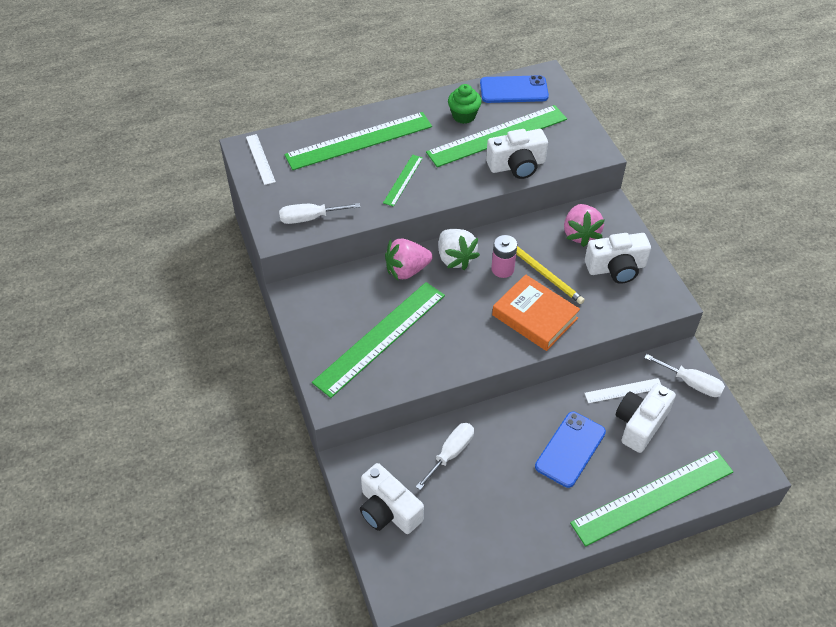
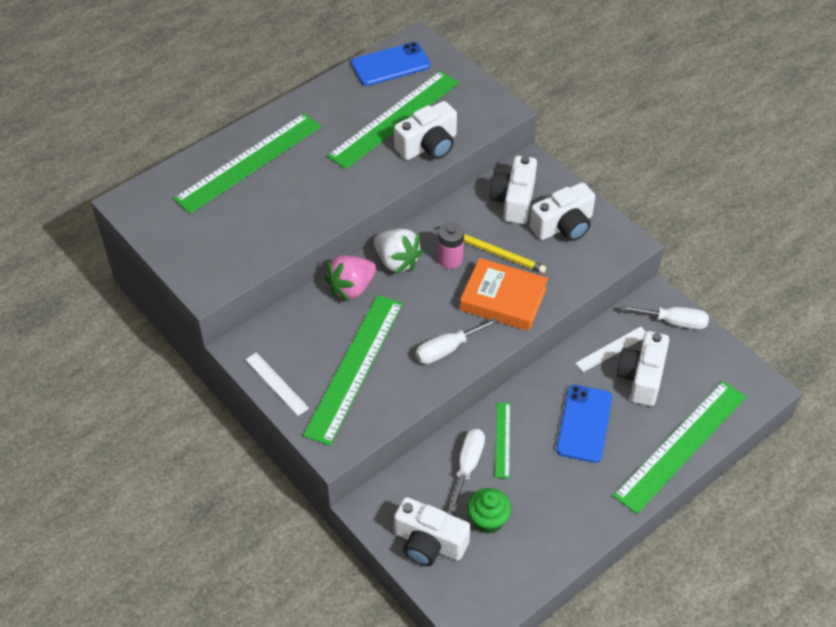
camera: 20 degrees left, 0 degrees up
white ruler [246,134,276,185] -> white ruler moved to [245,352,309,416]
white screwdriver [279,203,360,224] -> white screwdriver moved to [416,317,498,364]
green ruler [383,154,423,207] -> green ruler moved to [495,403,510,478]
green cupcake [448,84,482,124] -> green cupcake moved to [467,488,511,534]
pink strawberry [564,204,605,247] -> white camera [490,156,537,224]

